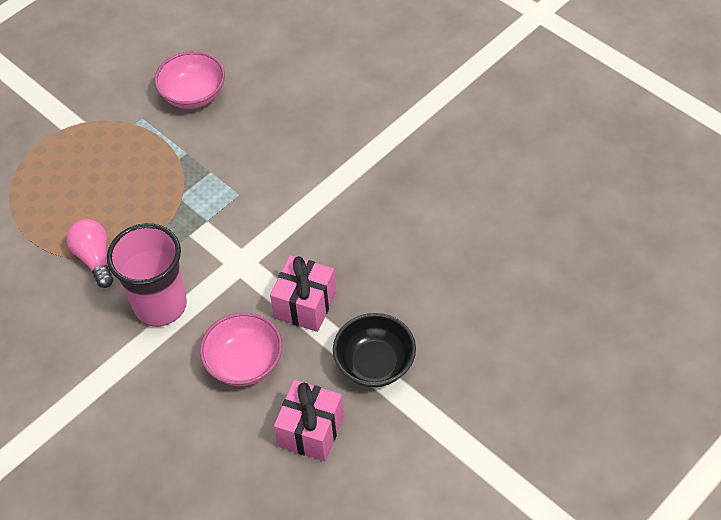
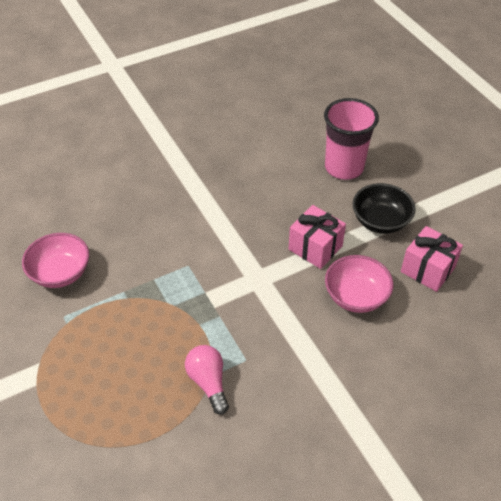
camera: 75 degrees left, 5 degrees down
pink light bulb [66,219,113,288] -> pink light bulb turned 75 degrees clockwise [185,345,229,415]
pink cup [107,223,187,326] -> pink cup moved to [324,98,379,180]

